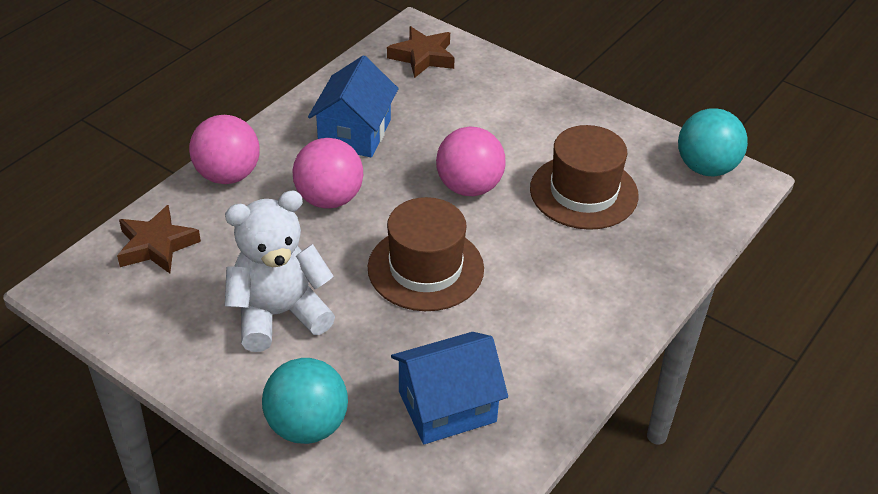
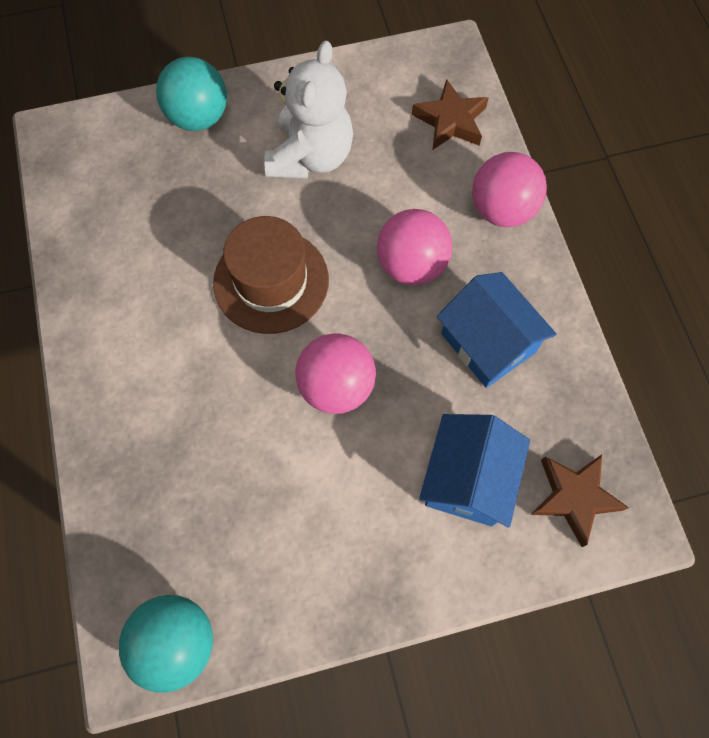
camera: 130 degrees right, 25 degrees up
blue house [391,332,508,444] -> blue house moved to [419,414,530,527]
brown hat [530,125,639,230] -> none

